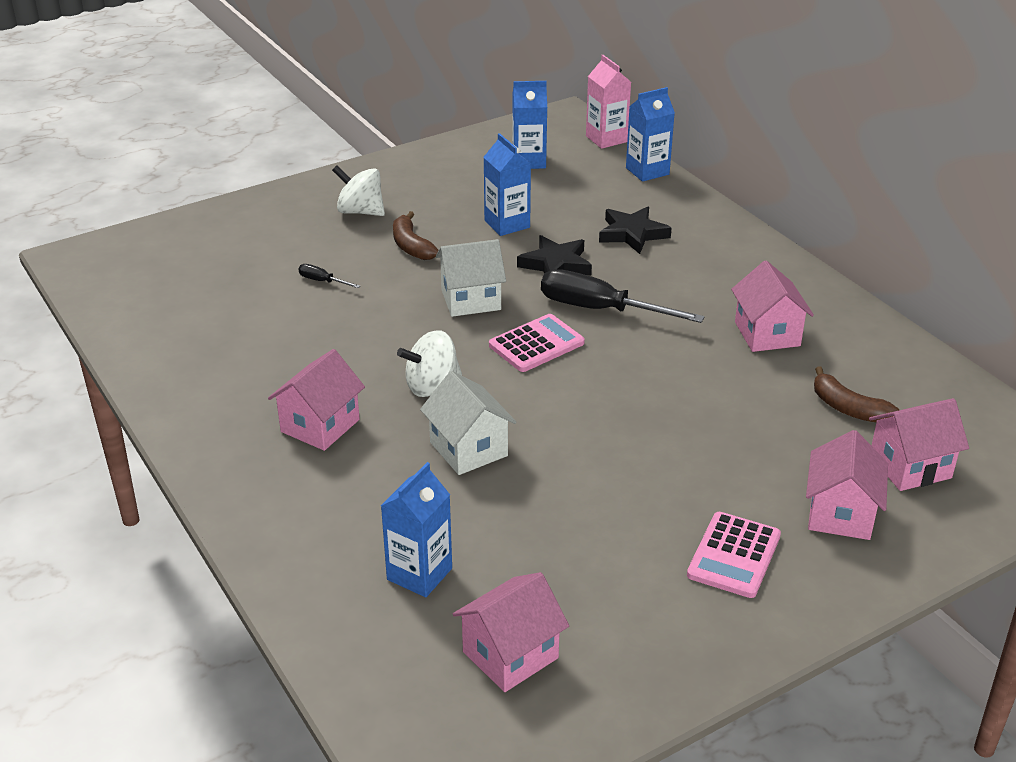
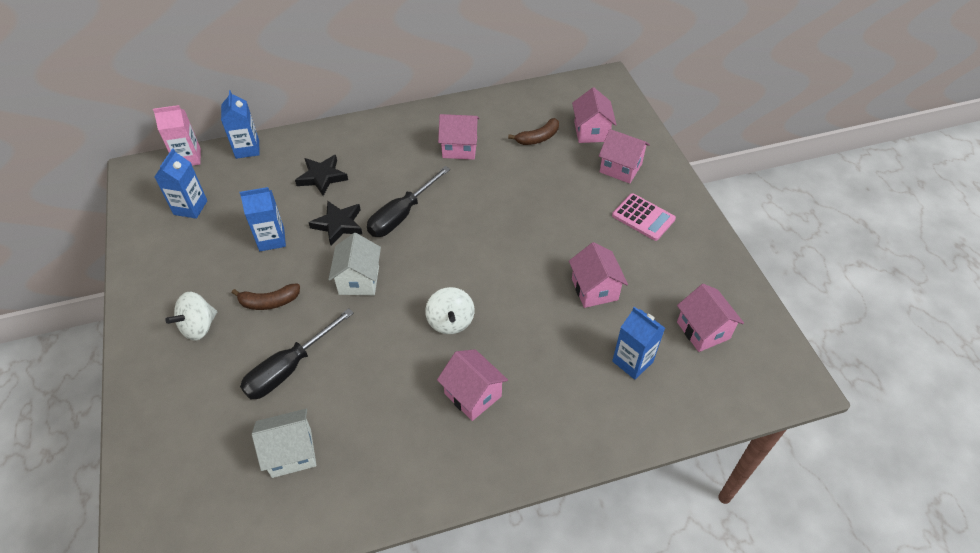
camera: 75 degrees left, 15 degrees up
black screwdriver [298,264,360,288] -> black screwdriver [240,308,354,399], size x2.30
white house [420,371,516,475] -> white house moved to [252,409,316,478]
pink calculator [489,314,585,372] -> none
none -> pink house [569,242,628,308]

